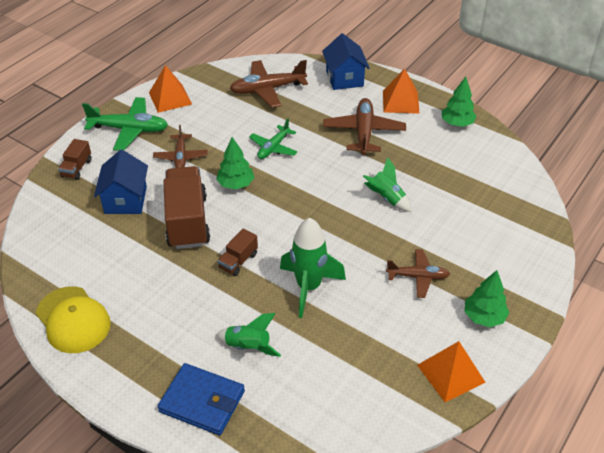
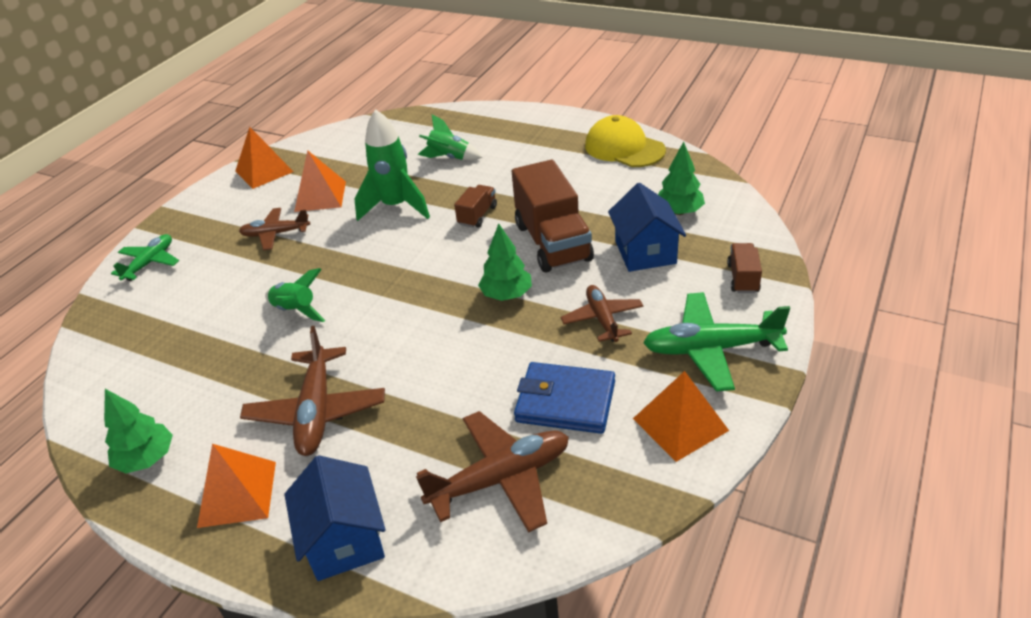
camera: 175 degrees right, 5 degrees down
blue wallet [158,363,245,435] -> blue wallet moved to [514,362,615,434]
green plane [249,119,297,159] -> green plane moved to [111,234,179,281]
green tree [464,270,509,327] -> green tree moved to [658,141,705,215]
none -> orange pyramid [294,150,346,212]

